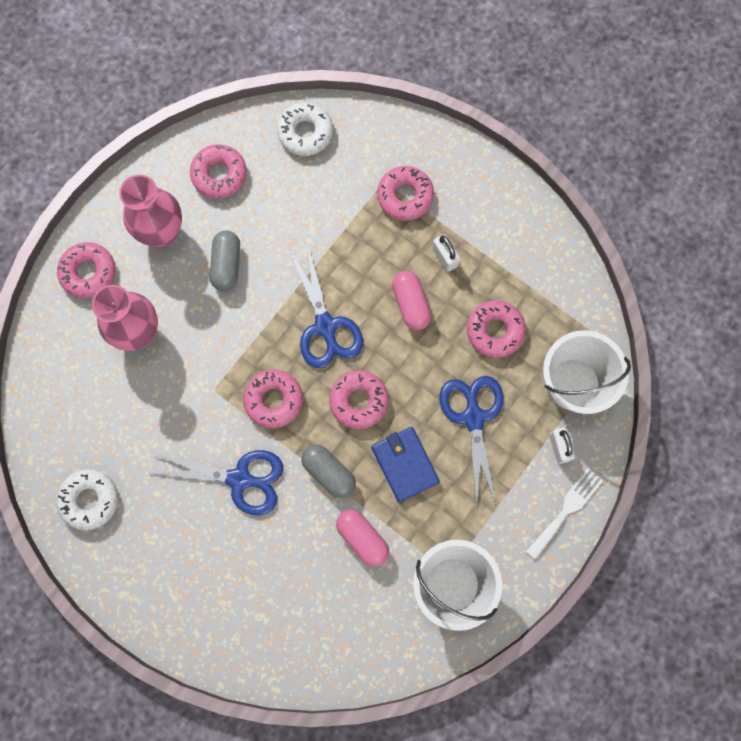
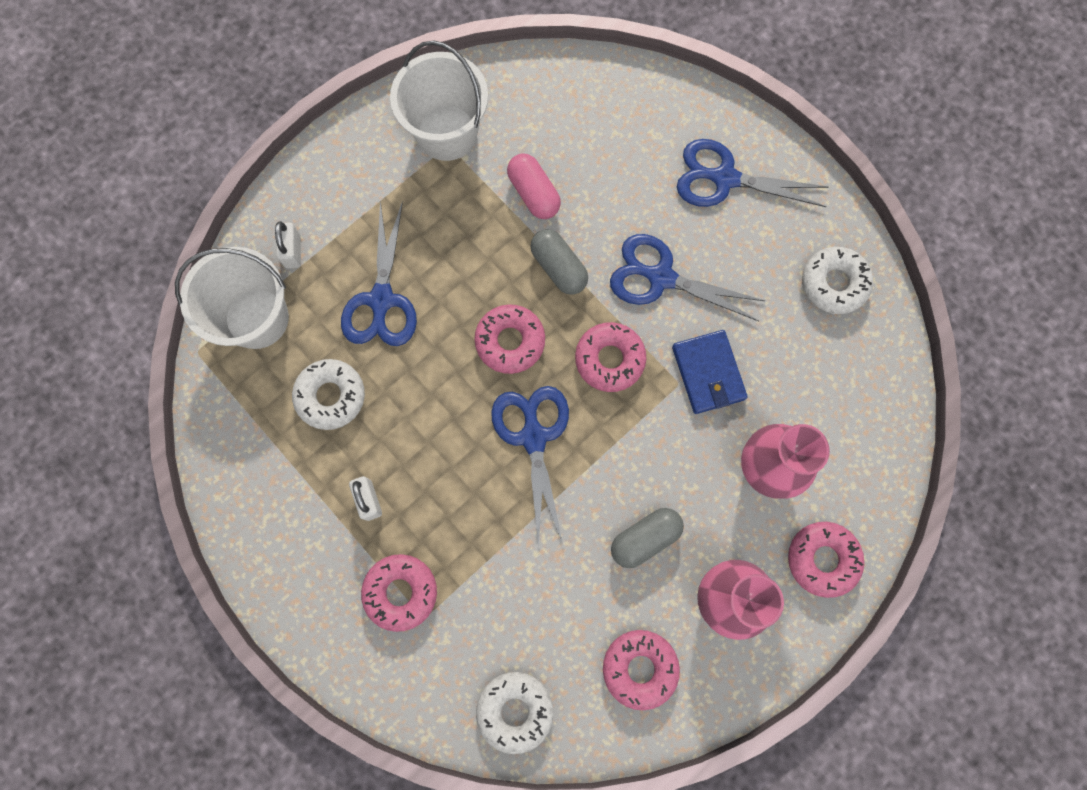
camera: 170 degrees left, 0 degrees up
grey capsule [210,231,240,291] -> grey capsule turned 45 degrees clockwise [611,508,684,568]
blue wallet [372,427,440,502] -> blue wallet moved to [672,330,748,414]
pink capsule [392,271,431,330] -> none
pink donut [467,300,526,358] -> white donut [292,359,365,430]
white fork [526,468,603,559] -> none
none -> blue scissors [677,139,828,207]

